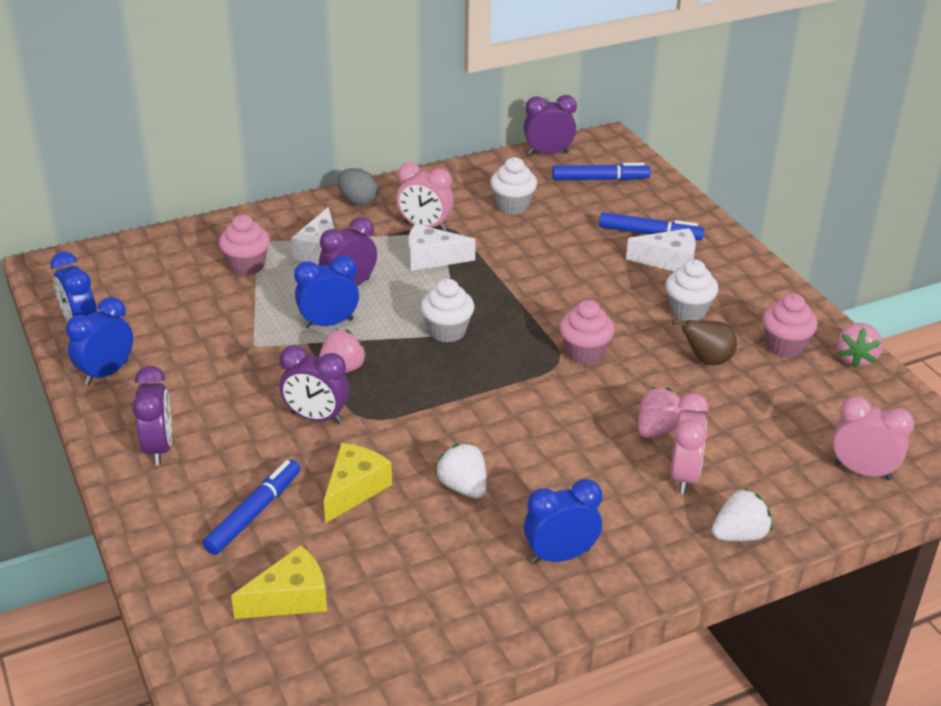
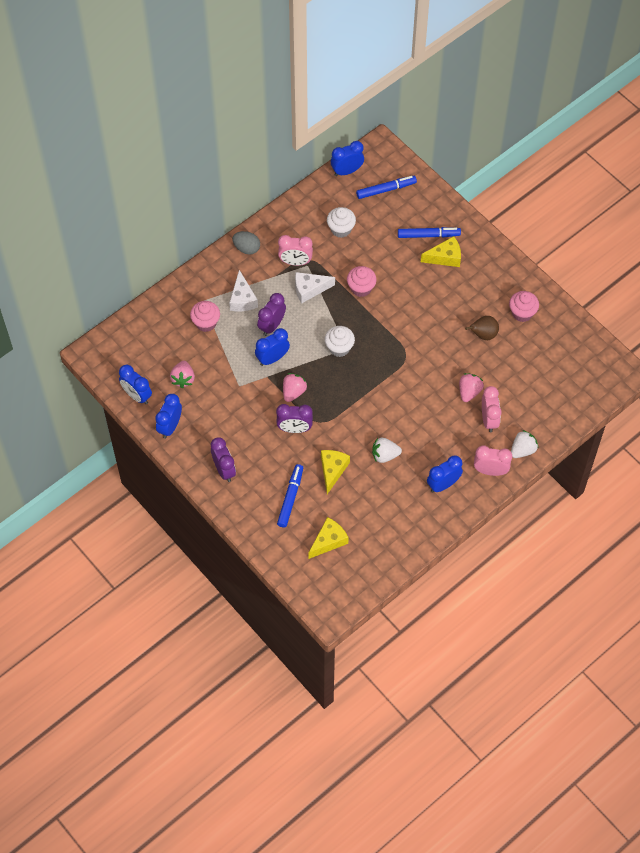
camera: 15 degrees left, 25 degrees up
white strawberry [435,443,487,499] -> white strawberry turned 45 degrees counterclockwise [372,438,402,463]
purple clock [524,95,577,155] -> blue clock [331,141,364,176]
pink cupcake [559,300,615,365] -> pink cupcake moved to [347,266,377,297]
white cheese [626,228,696,272] -> yellow cheese [421,236,461,267]
white cupcake [665,259,718,321] -> none
pink clock [833,396,914,480] -> pink clock moved to [474,445,512,476]
pink strawberry [837,323,883,368] -> pink strawberry moved to [170,361,195,388]

